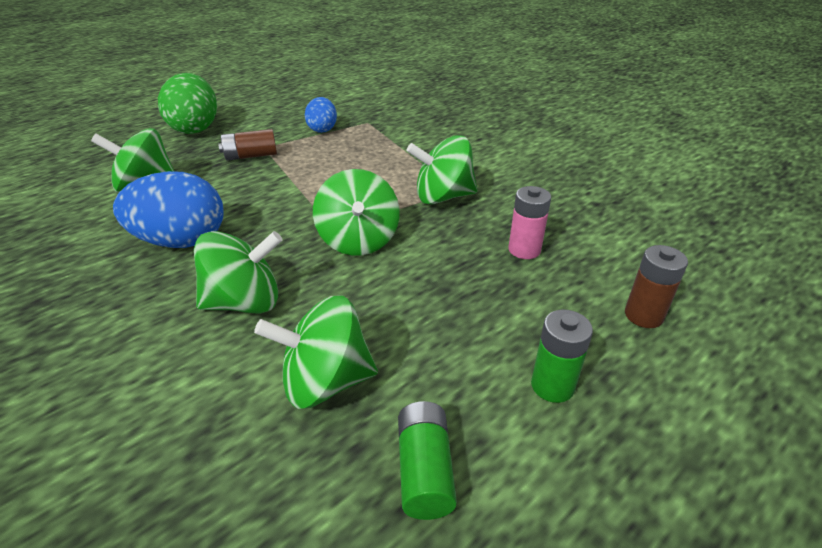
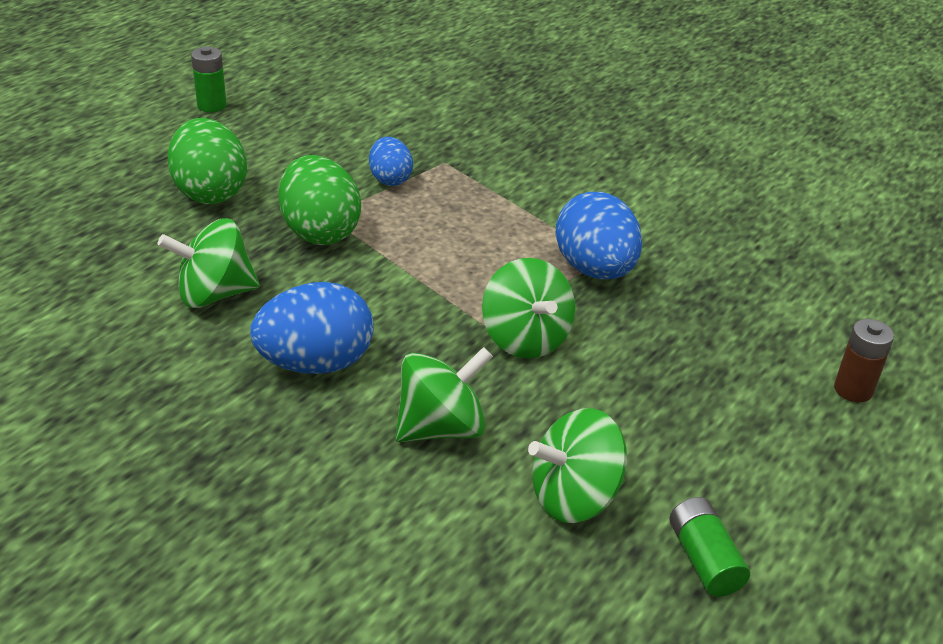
camera: 15 degrees left, 0 degrees up
brown battery [218,129,277,161] -> green egg [278,155,361,245]
green spinning top [407,135,478,204] -> blue egg [555,192,642,279]
pink battery [508,186,551,259] -> none
green battery [531,309,593,403] -> green battery moved to [191,46,227,113]

